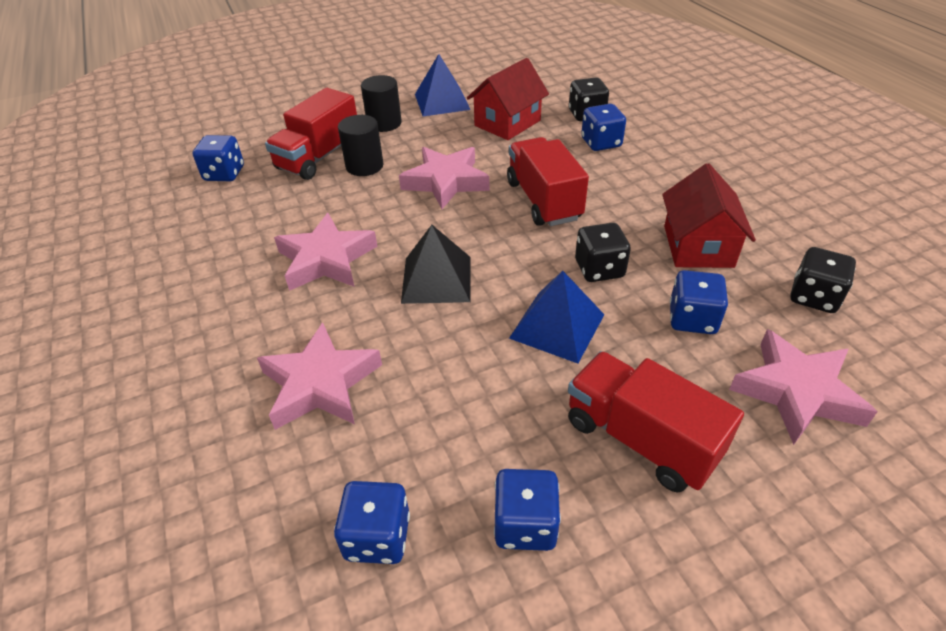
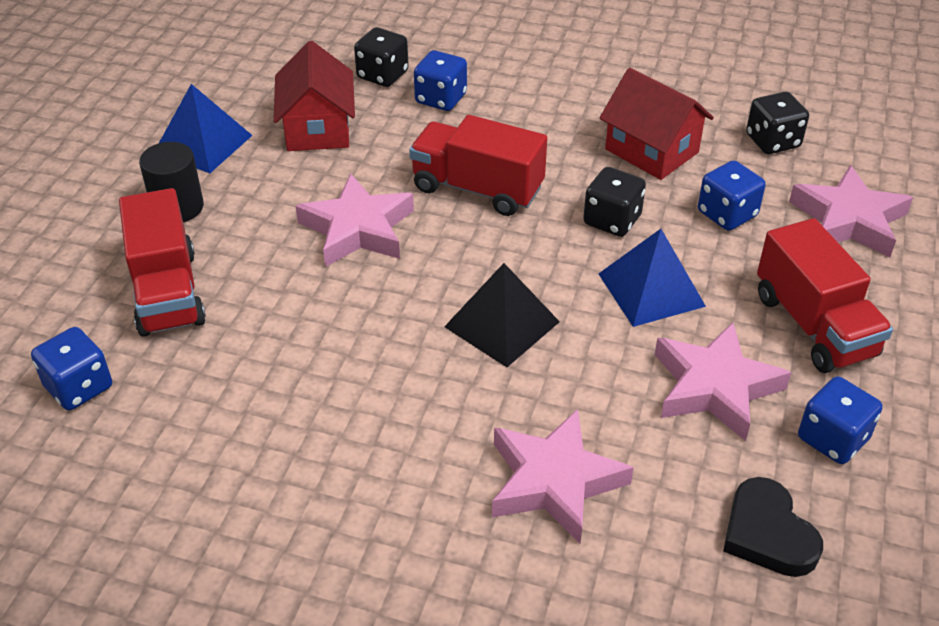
camera: 50 degrees left, 0 degrees up
pink star [274,213,378,291] -> pink star moved to [655,322,792,441]
blue dice [334,481,410,564] -> black heart [723,477,823,577]
black cylinder [338,115,384,176] -> none
red truck [568,351,744,492] -> red truck turned 105 degrees counterclockwise [757,218,893,373]

